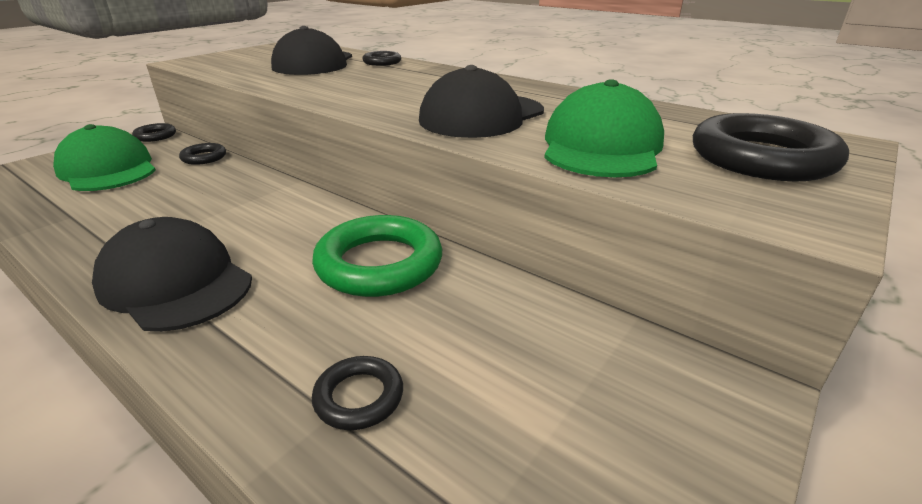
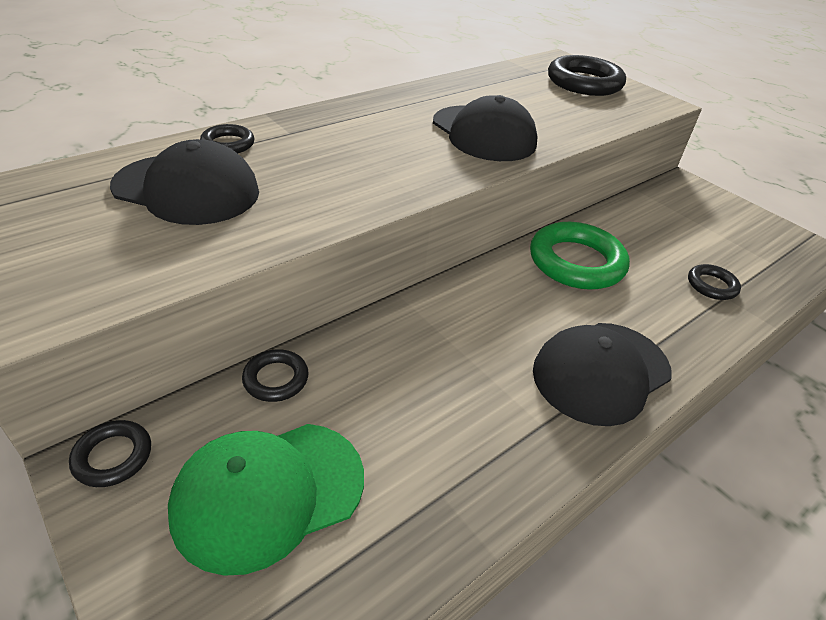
camera: 80 degrees left, 10 degrees up
green cap [544,79,664,177] -> none

